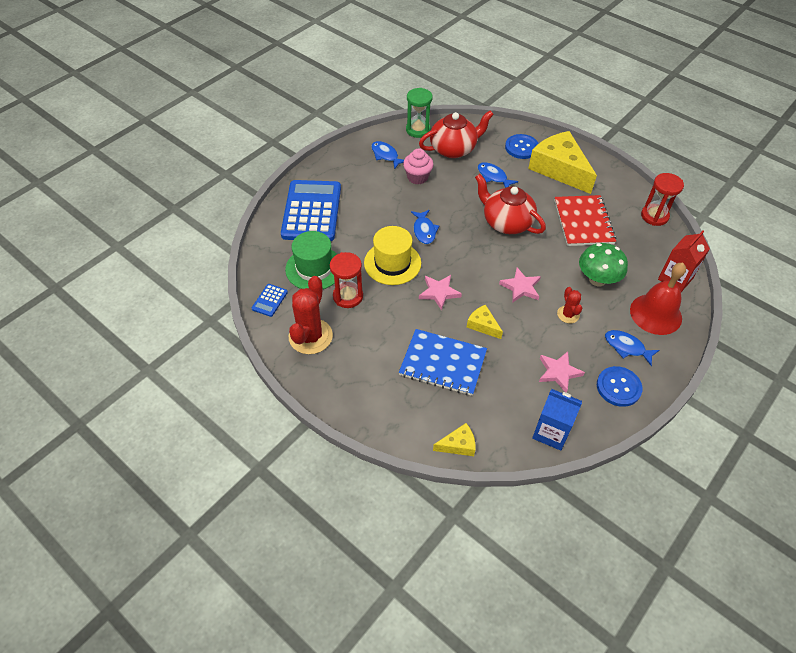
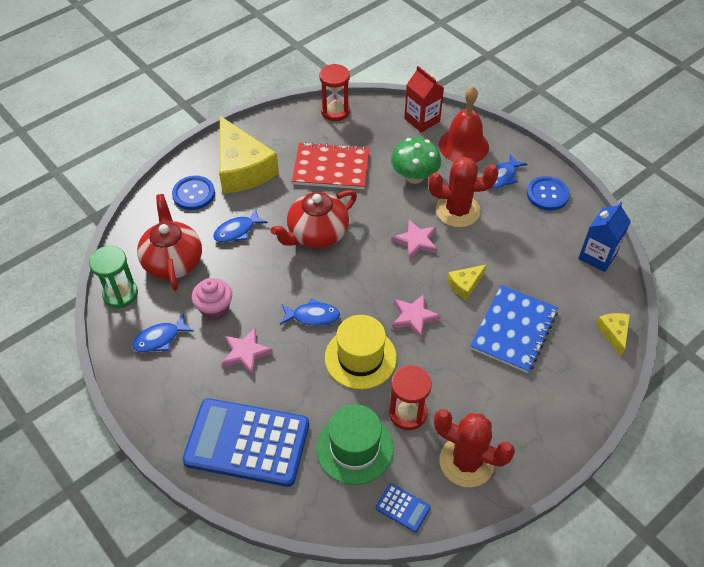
camera: 80 degrees left, 0 degrees up
yellow cheese [528,131,597,194] -> yellow cheese turned 90 degrees counterclockwise [219,116,279,194]
pink star [539,351,585,393] -> pink star moved to [222,328,273,375]
red cactus [557,287,582,323] -> red cactus [428,157,499,227], size x1.91

